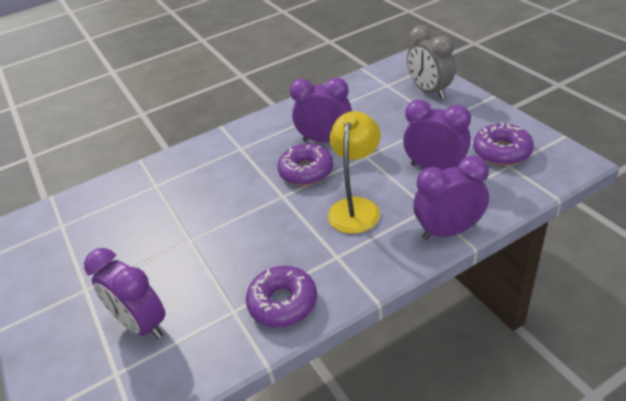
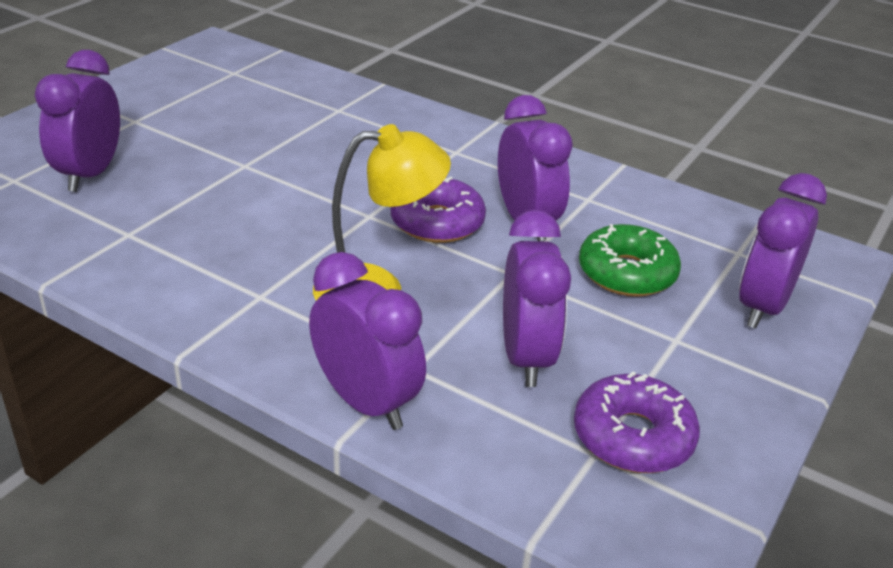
camera: 55 degrees right, 5 degrees down
purple donut [246,266,317,328] -> none
grey clock [407,25,455,99] -> purple clock [739,173,827,329]
none -> green donut [579,224,681,297]

